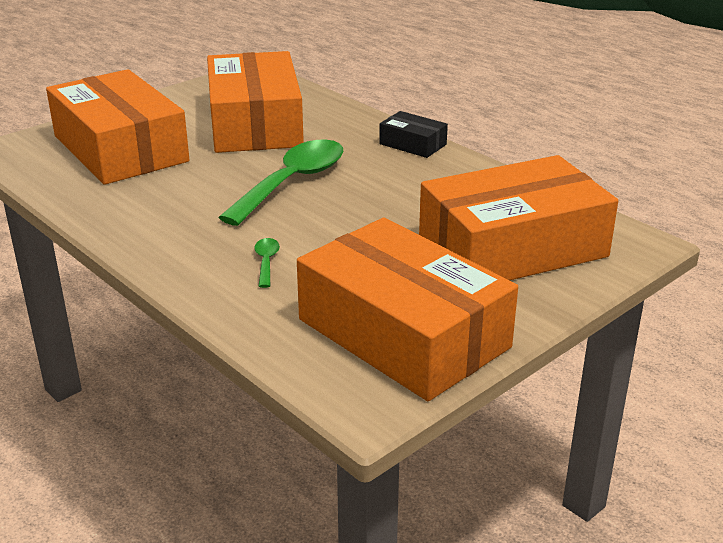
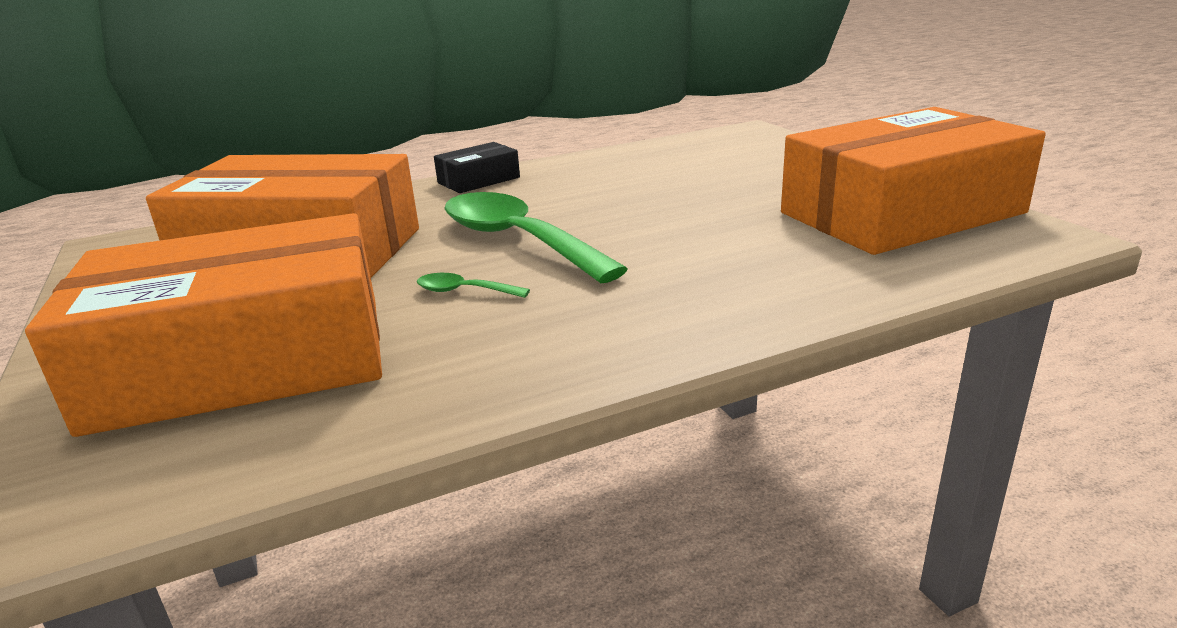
camera: 70 degrees left, 5 degrees down
green spoon [254,238,280,288] -> green spoon moved to [417,273,530,298]
orange box [419,155,618,280] -> none

